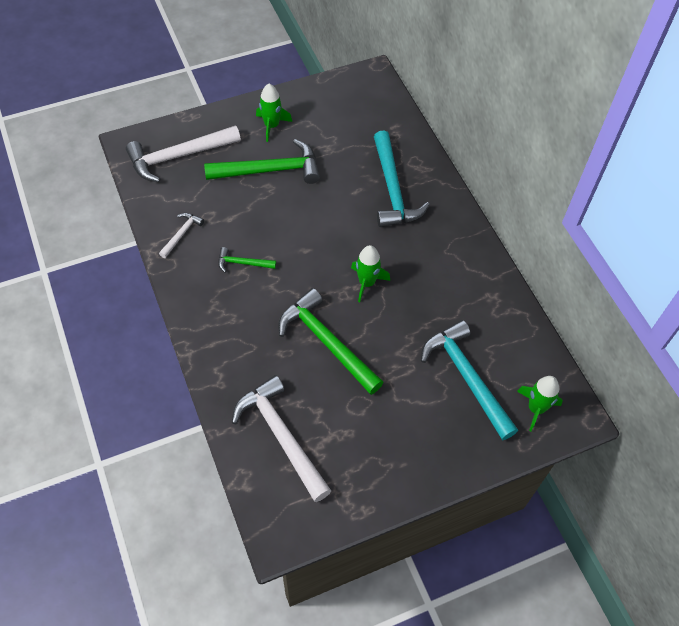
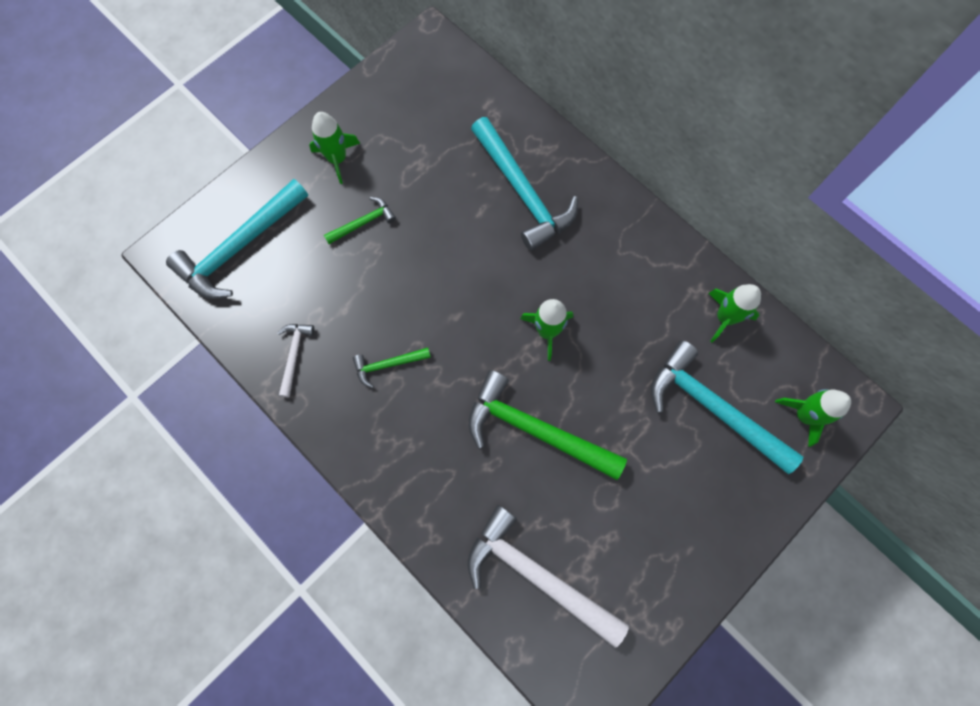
camera: 20 degrees left, 15 degrees up
white hammer [126,125,241,182] -> turquoise hammer [166,179,308,299]
green hammer [204,139,320,184] -> green hammer [324,197,396,244], size x0.48
none -> green rocket [708,284,761,343]

